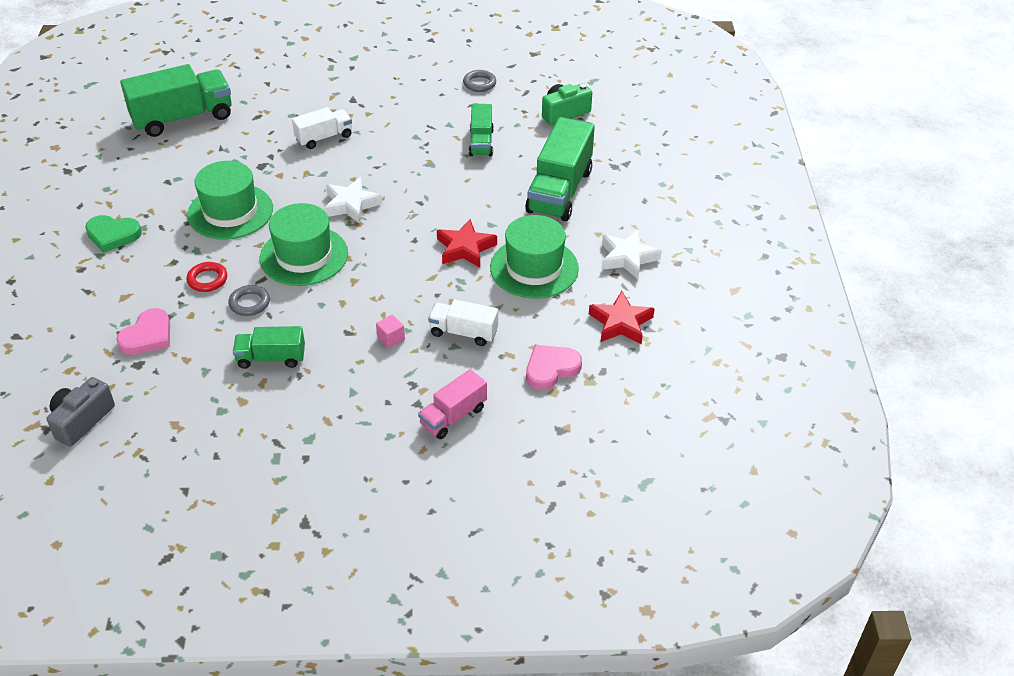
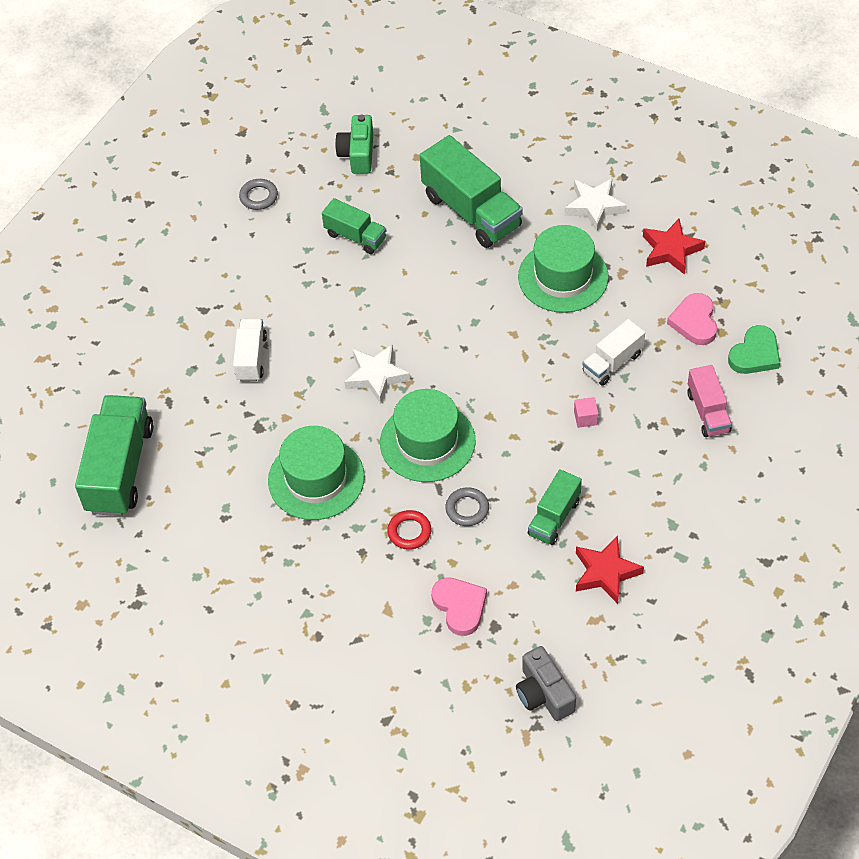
camera: 55 degrees left, 10 degrees up
green heart [85,215,142,253] -> green heart moved to [728,325,780,374]
red star [437,219,497,267] -> red star moved to [576,536,644,604]

